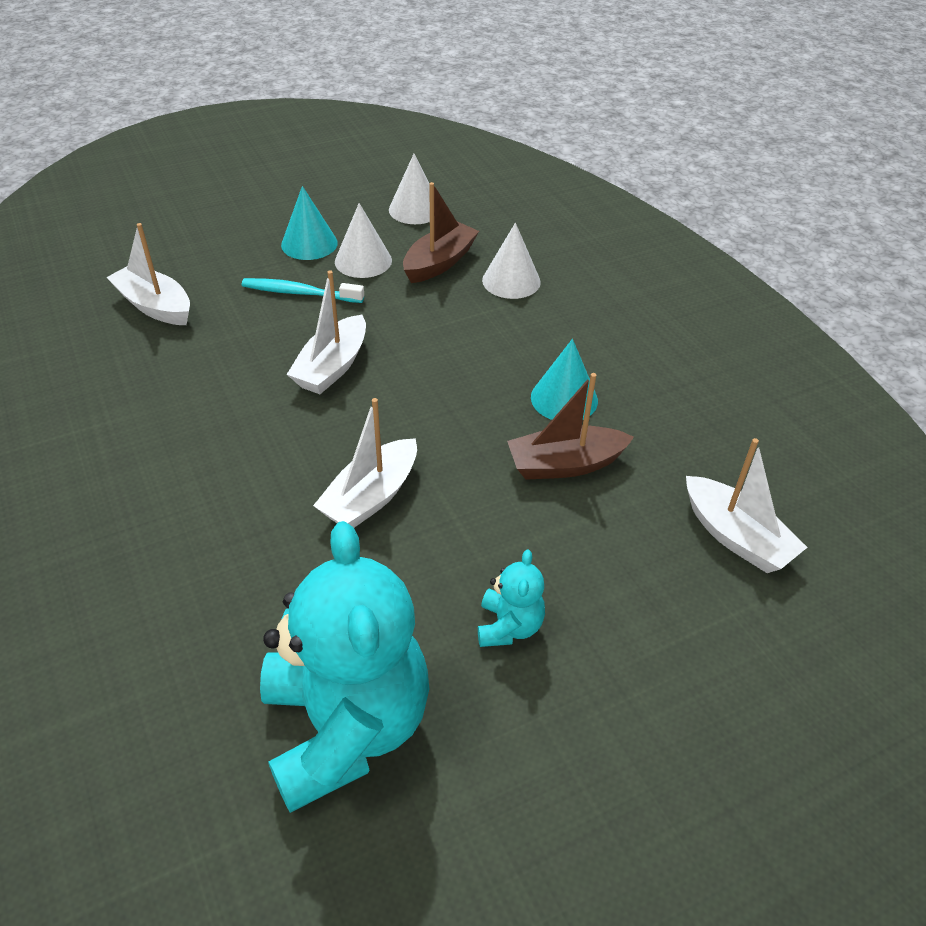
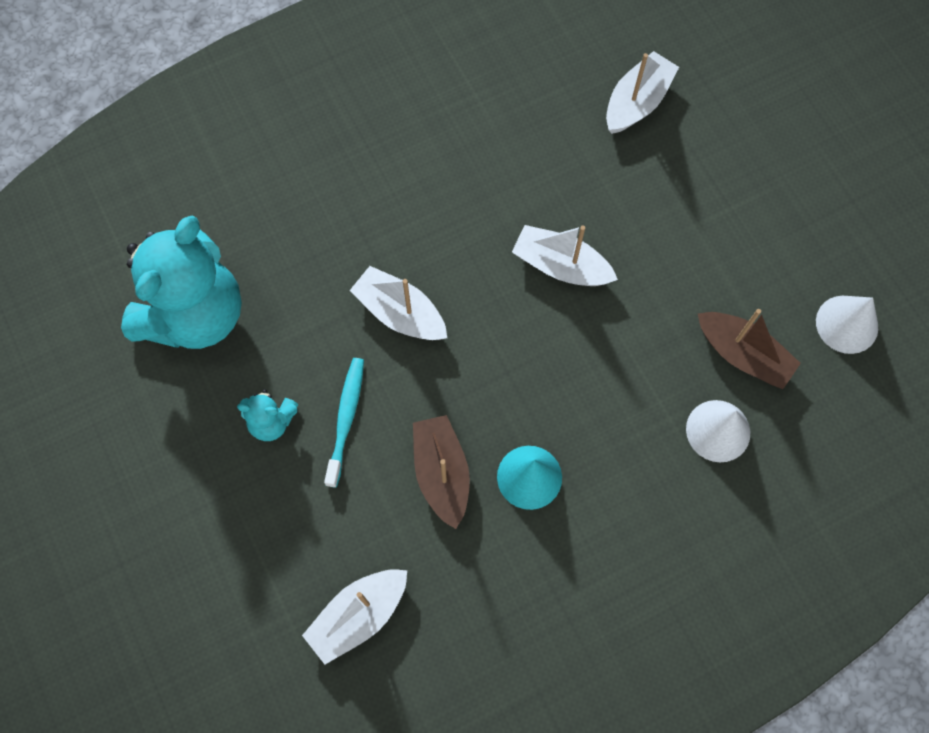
camera: 90 degrees right, 25 degrees up
turquoise toothbrush [242,278,364,303] -> turquoise toothbrush moved to [324,358,364,488]
turquoise teddy bear [260,521,429,813] -> turquoise teddy bear turned 45 degrees counterclockwise [121,216,242,349]
turquoise cone [281,186,338,260] -> none
white cone [335,203,392,278] -> none

